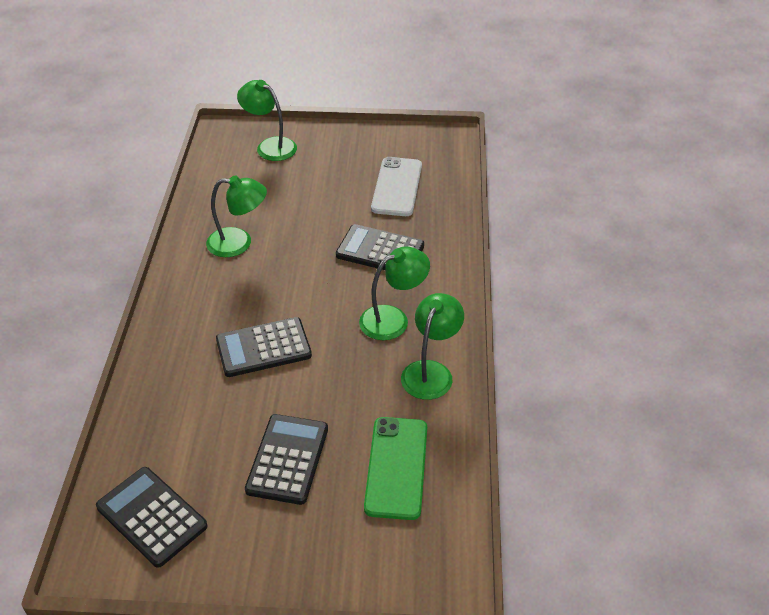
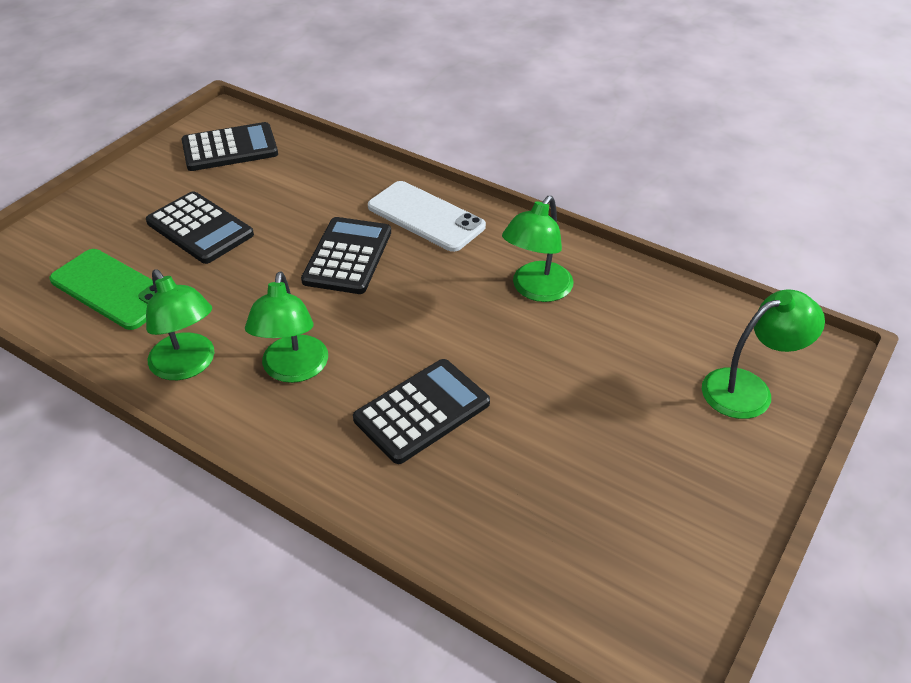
camera: 120 degrees right, 0 degrees up
white phone [371,157,422,216] -> white phone moved to [368,181,486,252]

